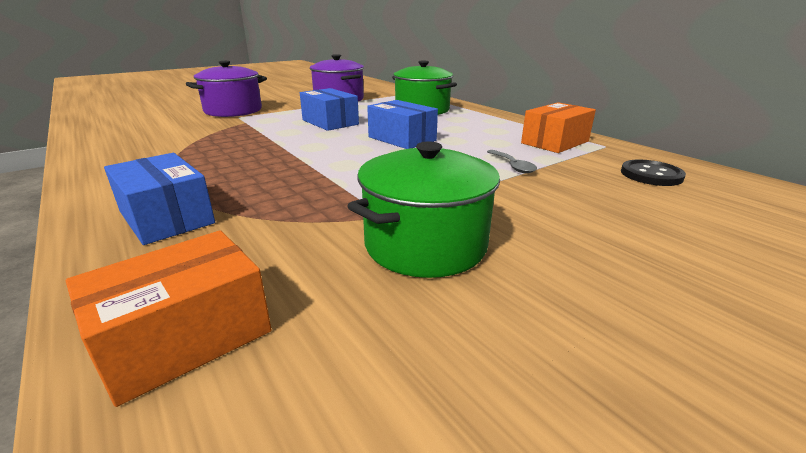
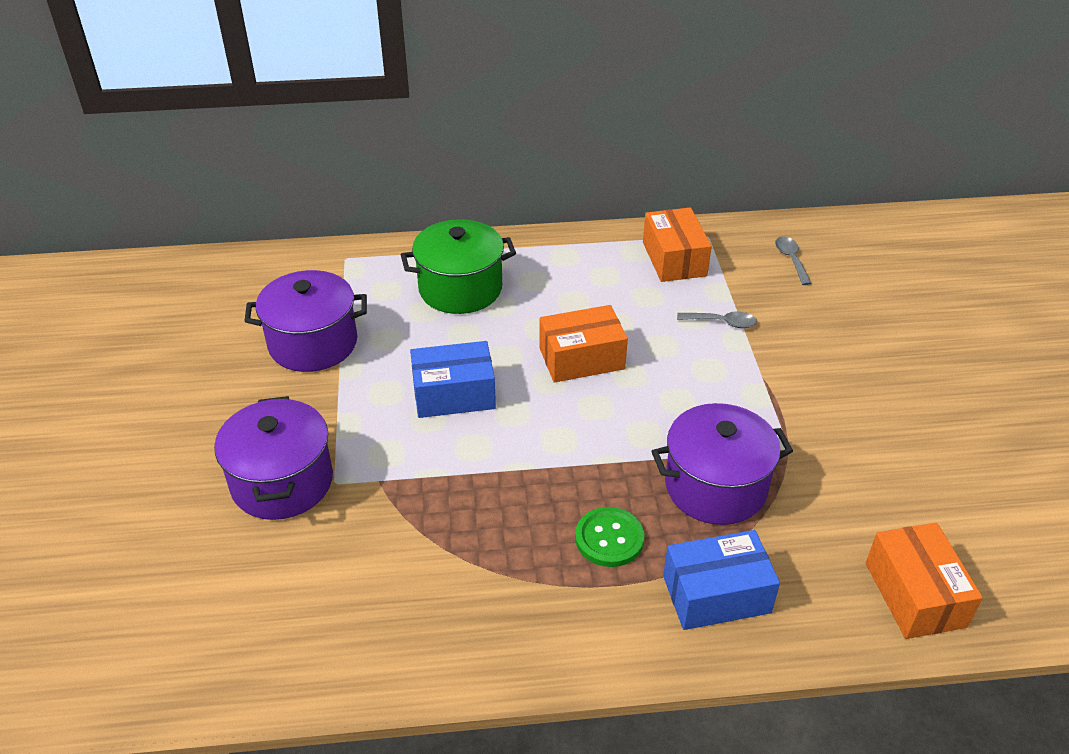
camera: 60 degrees left, 15 degrees up
green pot [347,141,500,278] -> none
blue box [367,100,438,149] -> orange box [539,305,628,383]
black button [621,160,686,186] -> grey spoon [775,236,812,285]
none -> green button [575,507,644,567]
none -> purple pot [651,403,793,525]

